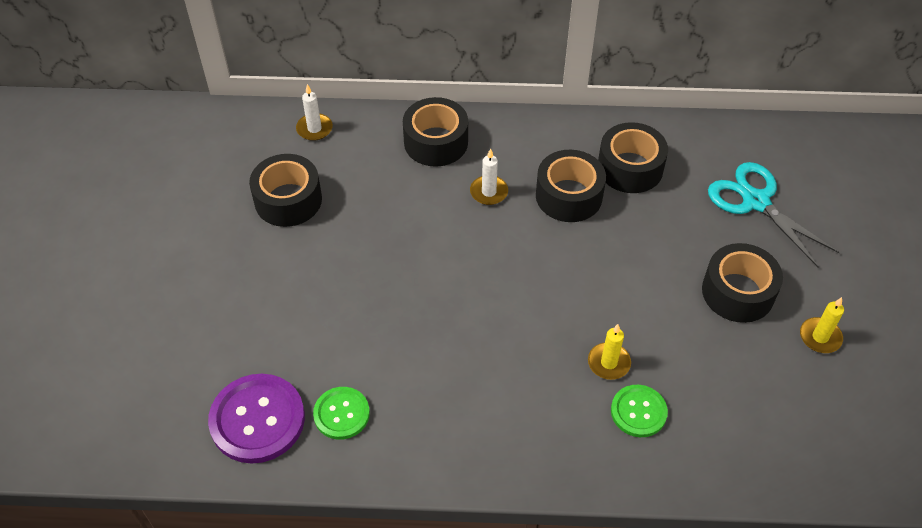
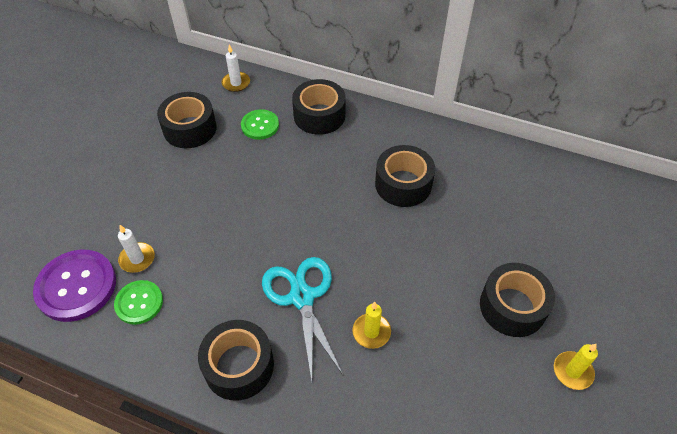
camera: 20 degrees right, 0 degrees up
white candle [470,148,508,205] -> white candle moved to [118,225,155,273]
black tape [598,122,668,193] -> black tape moved to [198,320,274,401]
green button [611,385,668,437] -> green button moved to [241,109,279,140]
turquoise scissors [708,162,840,268] -> turquoise scissors moved to [262,257,343,381]

